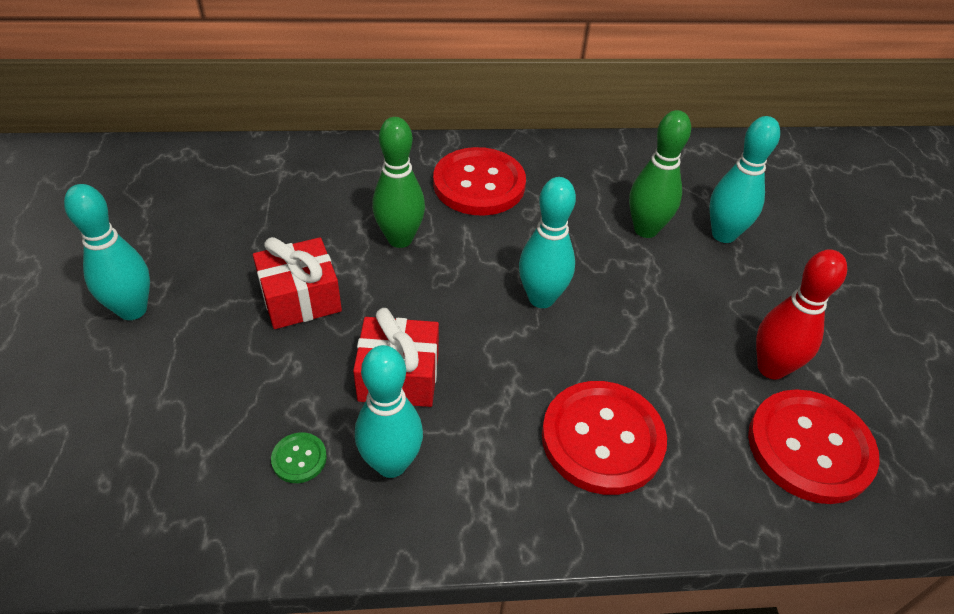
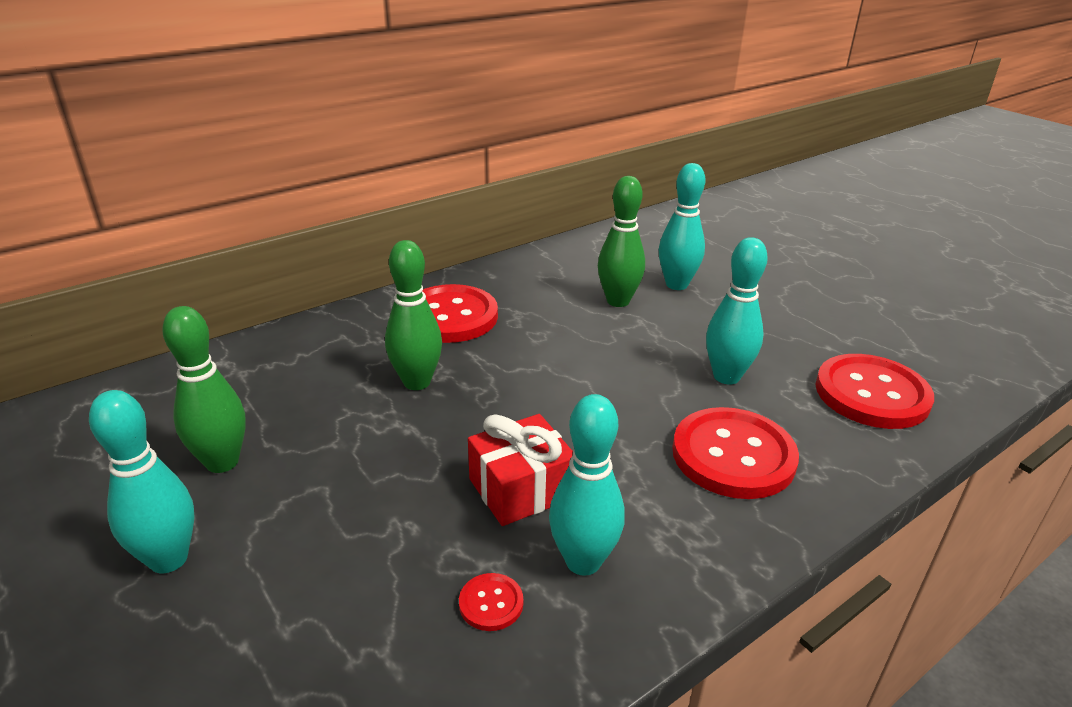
camera: 30 degrees left, 15 degrees down
red gift [253,237,342,329] -> none
green button [271,432,327,483] -> red button [459,573,523,631]
turquoise bowling pin [519,177,576,308] -> turquoise bowling pin moved to [706,237,768,384]
red bowling pin [756,249,847,379] -> none
none -> green bowling pin [162,306,246,473]

